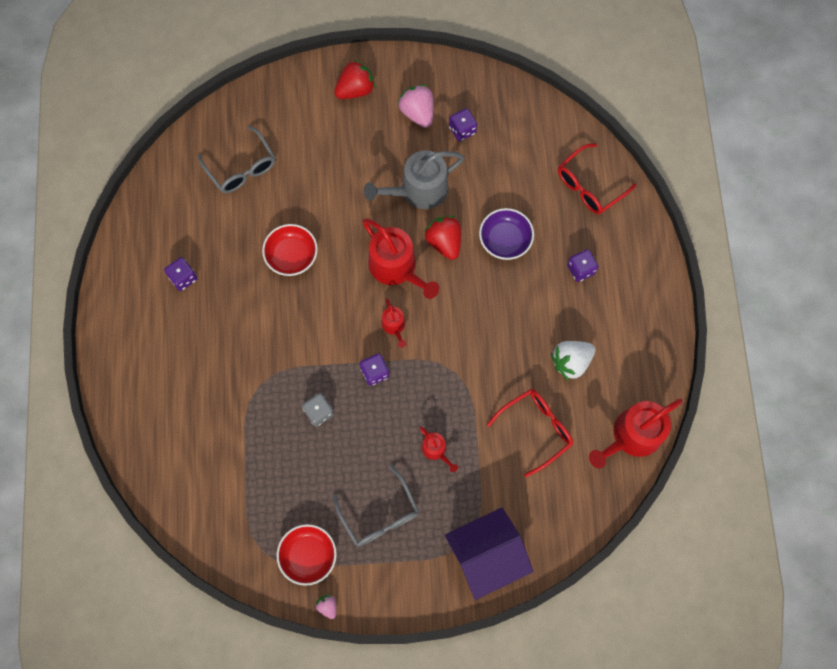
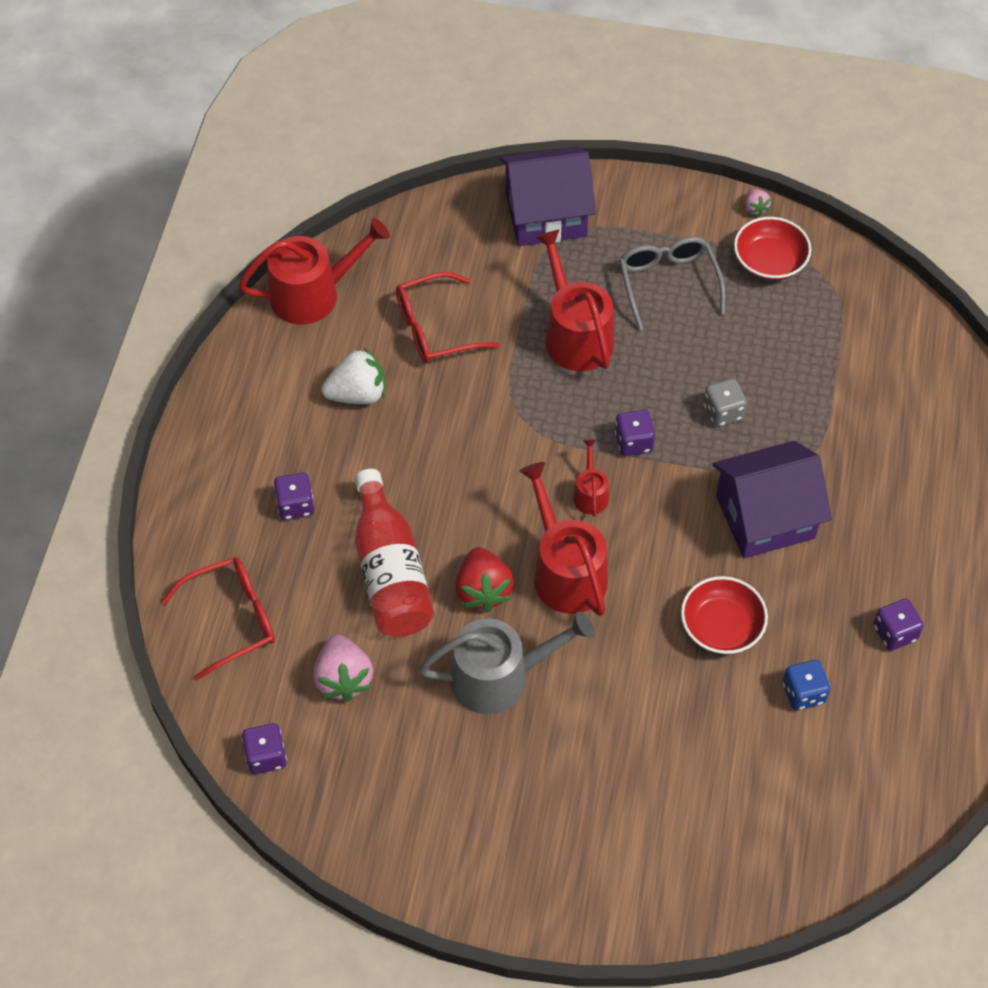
camera: 165 degrees left, 15 degrees down
grey glasses [198,126,275,193] -> none
red strawberry [334,59,375,99] -> none
pink strawberry [398,84,434,128] -> pink strawberry moved to [313,635,373,702]
red watering can [420,426,458,472] -> red watering can [535,230,614,371], size x2.02
purple dice [449,108,477,142] -> purple dice moved to [242,723,287,774]
purple bowl [479,208,534,260] -> red bottle [355,469,434,637]
none -> purple house [712,441,832,558]
none -> blue dice [783,660,830,711]

